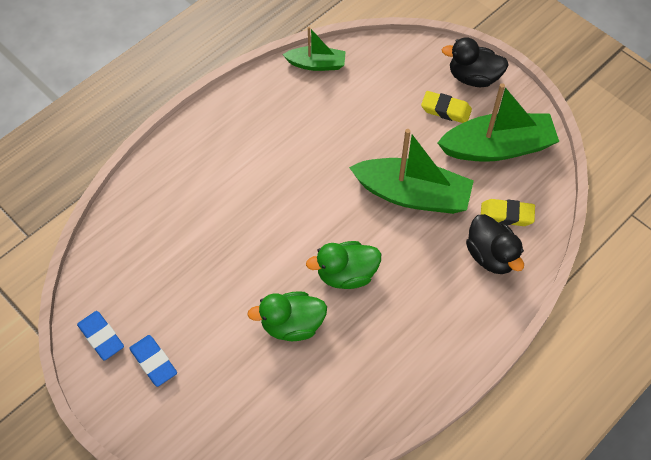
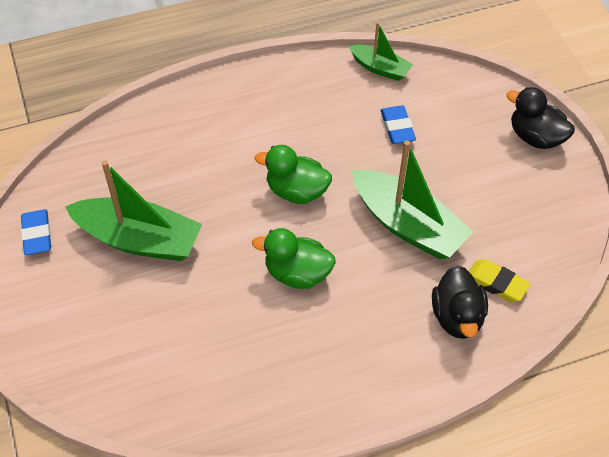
camera: 25 degrees right, 5 degrees down
blue eraser [129,335,177,387] -> blue eraser moved to [381,105,416,144]
green duck [247,291,327,341] -> green duck moved to [255,145,332,204]
yellow eraser [421,91,472,123] -> none
green boat [437,83,559,162] -> green boat moved to [65,160,202,261]

